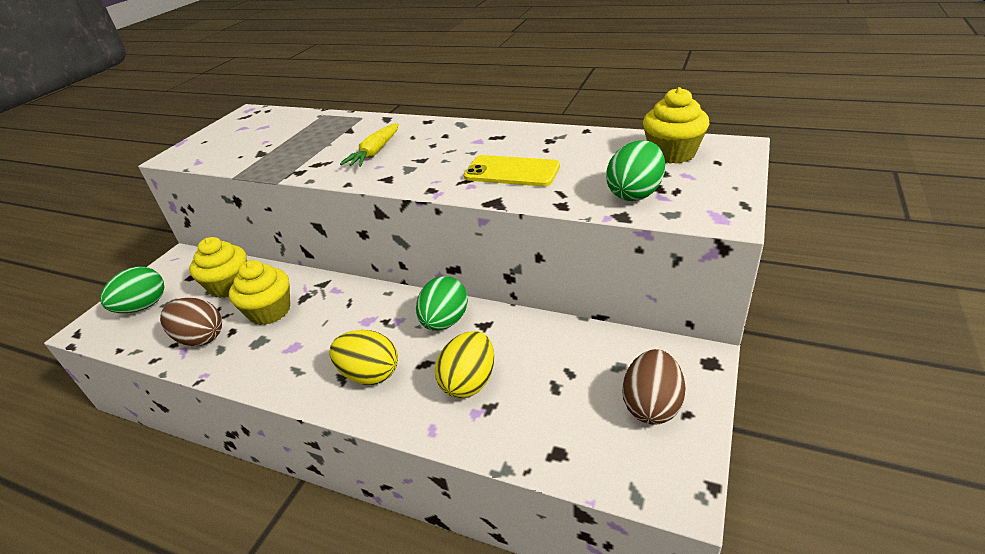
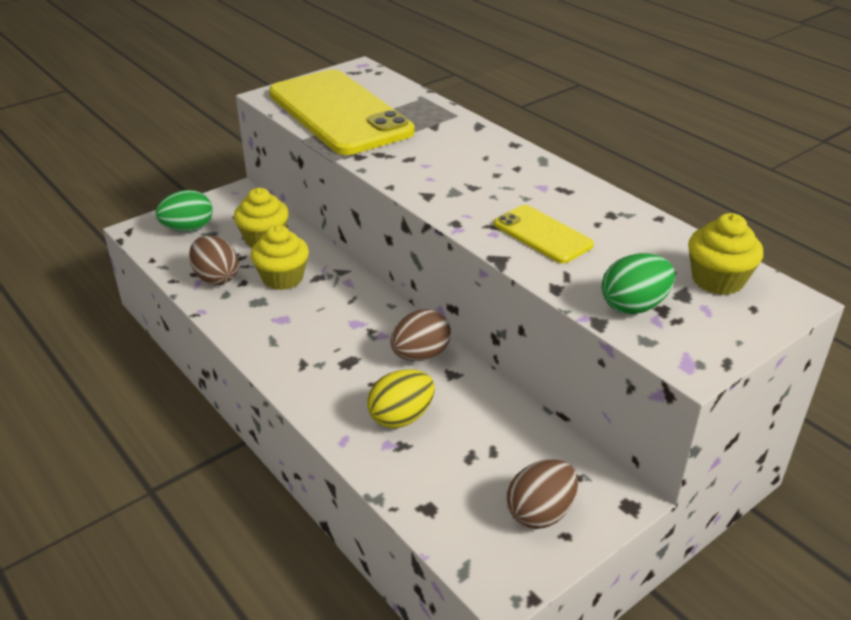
camera: 25 degrees right, 0 degrees up
yellow egg [329,330,398,385] -> none
yellow carrot [340,123,399,167] -> none
green egg [416,276,468,331] -> brown egg [390,309,451,361]
none -> yellow phone [269,70,414,155]

